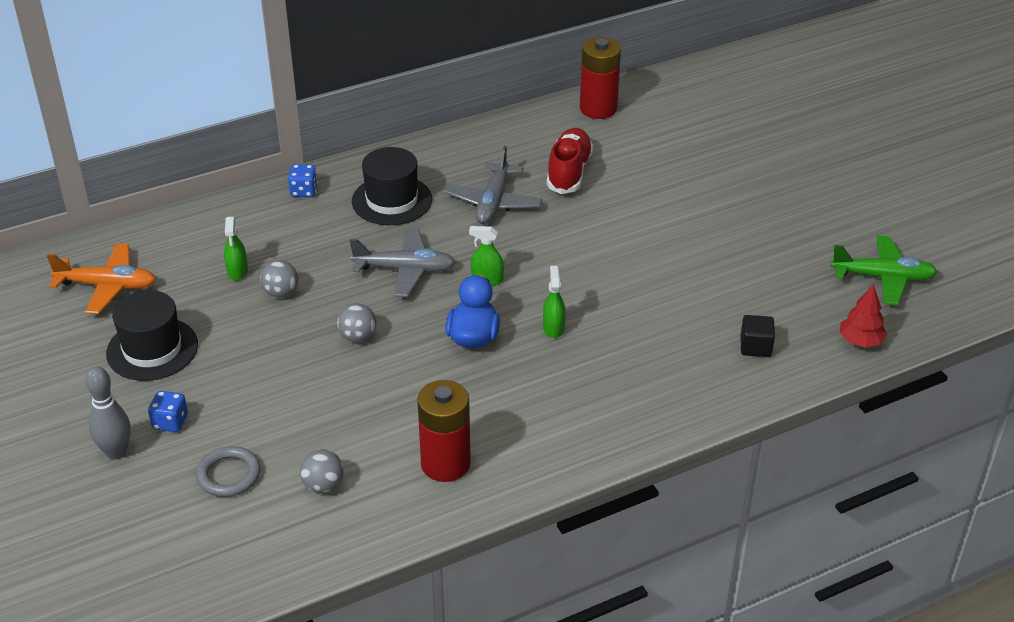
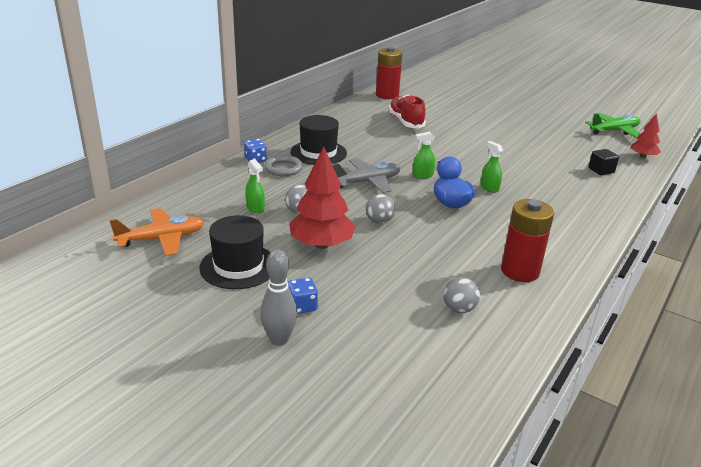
camera: 30 degrees left, 10 degrees down
grey ring [196,446,260,497] -> grey ring moved to [264,155,303,176]
grey plane [444,146,543,224] -> none
none -> red tree [289,146,356,249]

